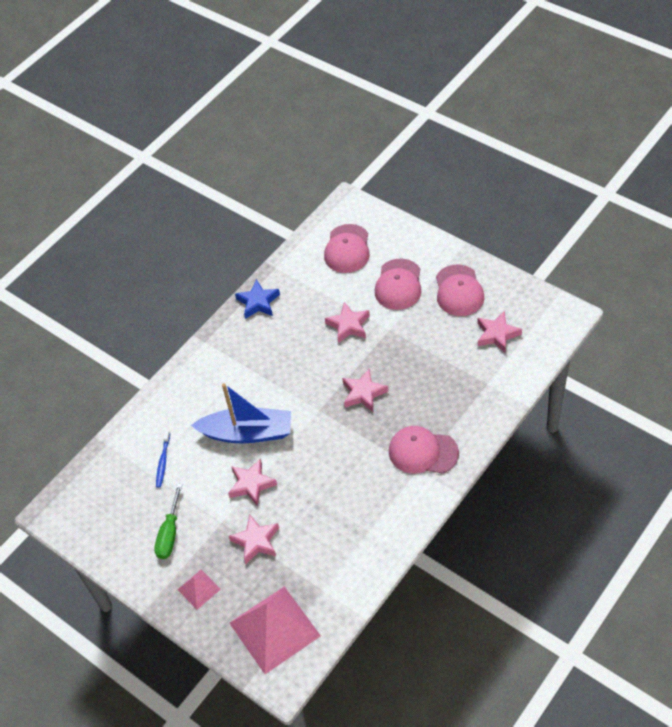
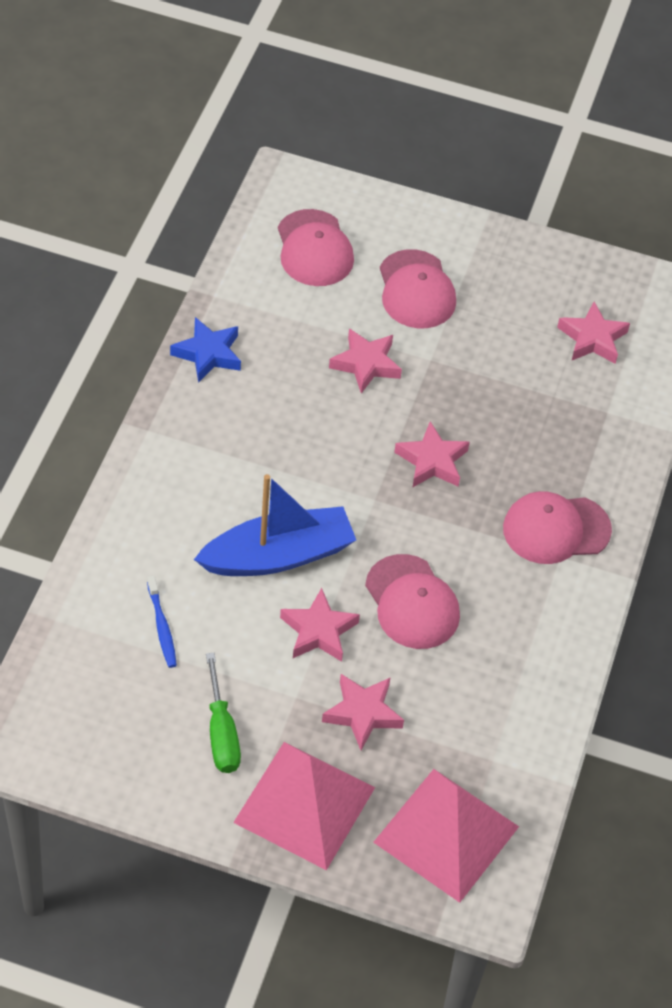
camera: 30 degrees left, 0 degrees up
pink pyramid [177,570,221,610] -> pink pyramid [233,742,375,870], size x2.09
pink cap [436,264,484,316] -> pink cap moved to [365,554,460,649]

